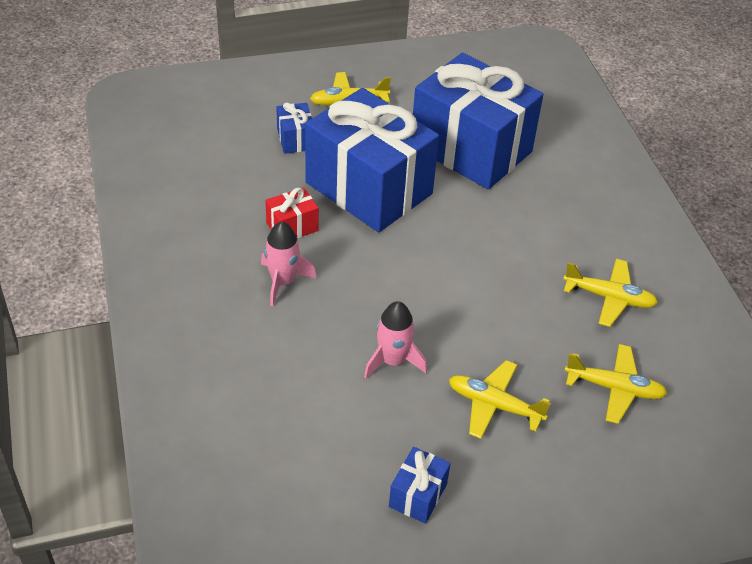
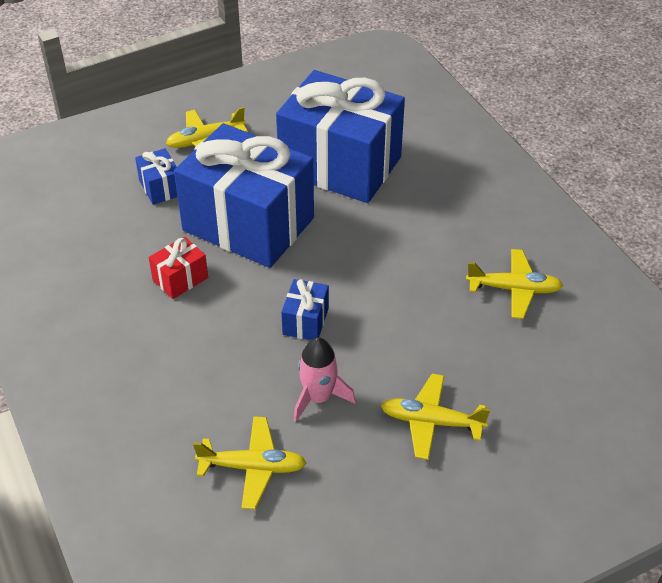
camera: 10 degrees left, 0 degrees up
pink rocket [261,221,317,306] -> none
blue gift [389,447,451,524] -> blue gift moved to [281,279,329,340]
yellow plane [565,344,667,424] -> yellow plane moved to [193,417,306,509]

